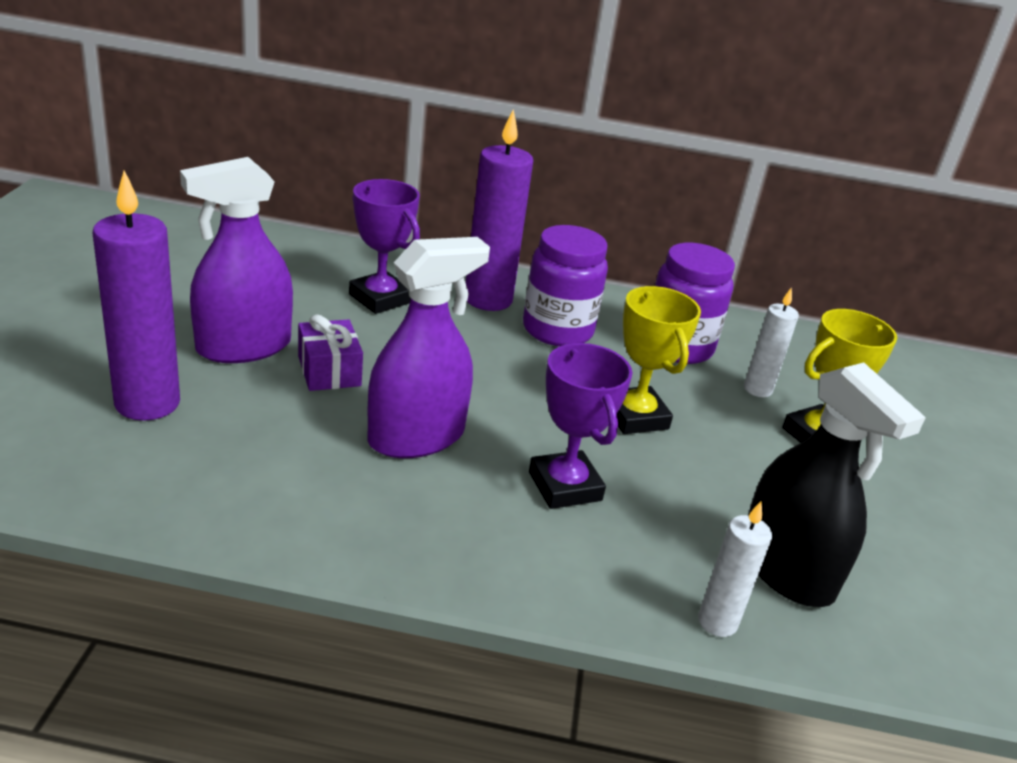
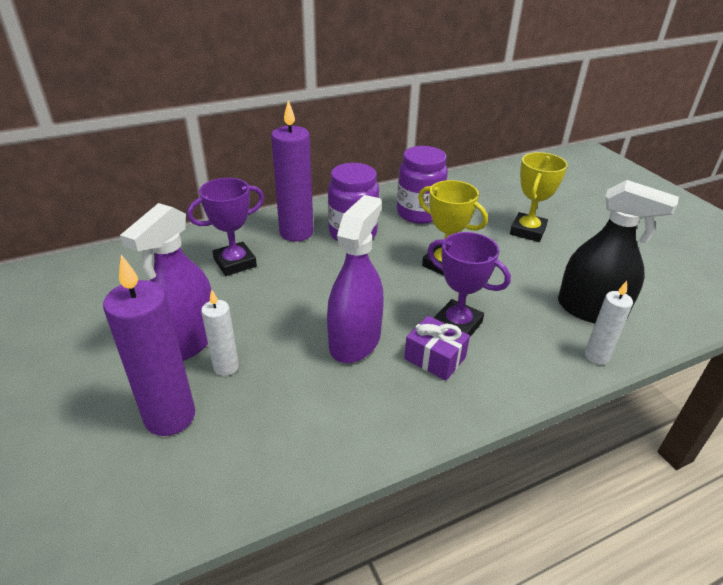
camera: 30 degrees left, 5 degrees up
purple gift [298,314,363,391] -> purple gift moved to [404,316,470,381]
purple trophy [349,179,420,314] -> purple trophy turned 45 degrees counterclockwise [187,178,264,276]
white candle [744,287,799,397] -> white candle moved to [201,289,239,376]

